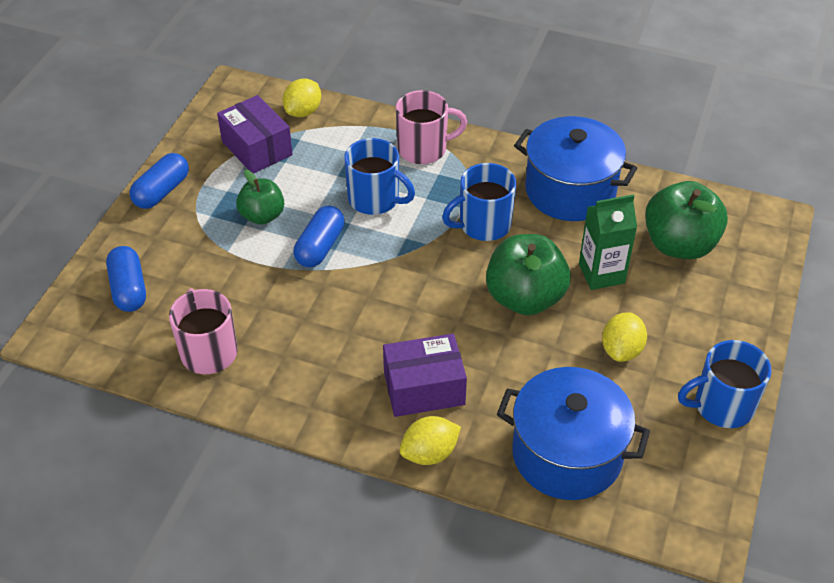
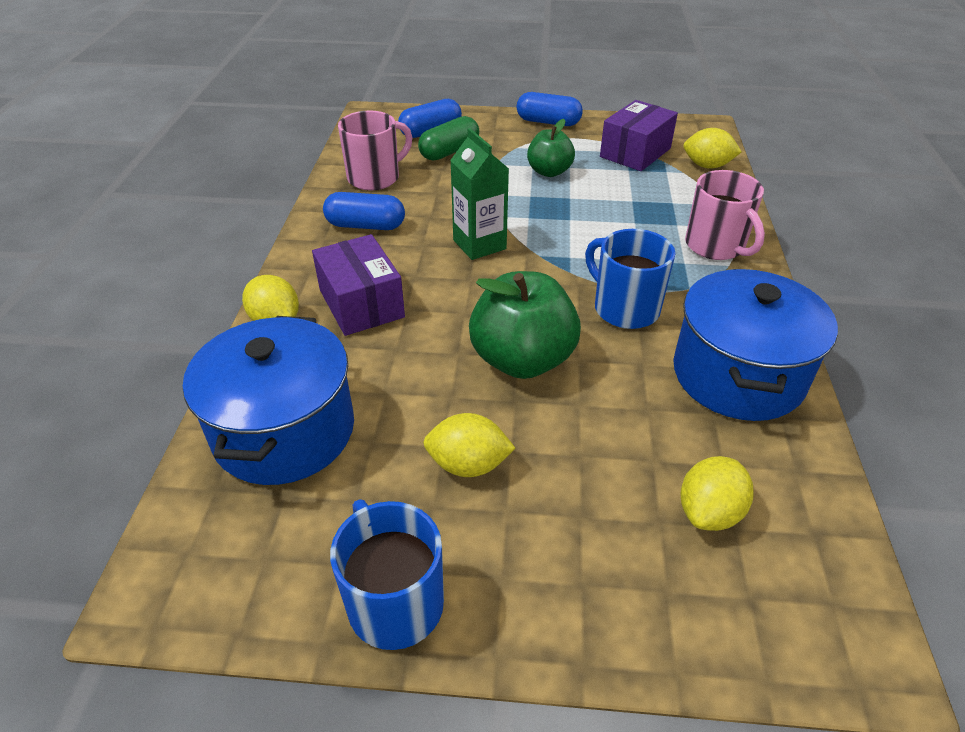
camera: 75 degrees right, 5 degrees down
blue capsule [294,205,345,267] -> blue capsule moved to [323,192,405,230]
blue mug [344,138,415,215] -> none
green carton [579,194,637,290] -> green carton moved to [450,128,509,260]
green apple [645,181,728,259] -> yellow lemon [681,456,753,531]
none -> green capsule [418,116,479,161]

